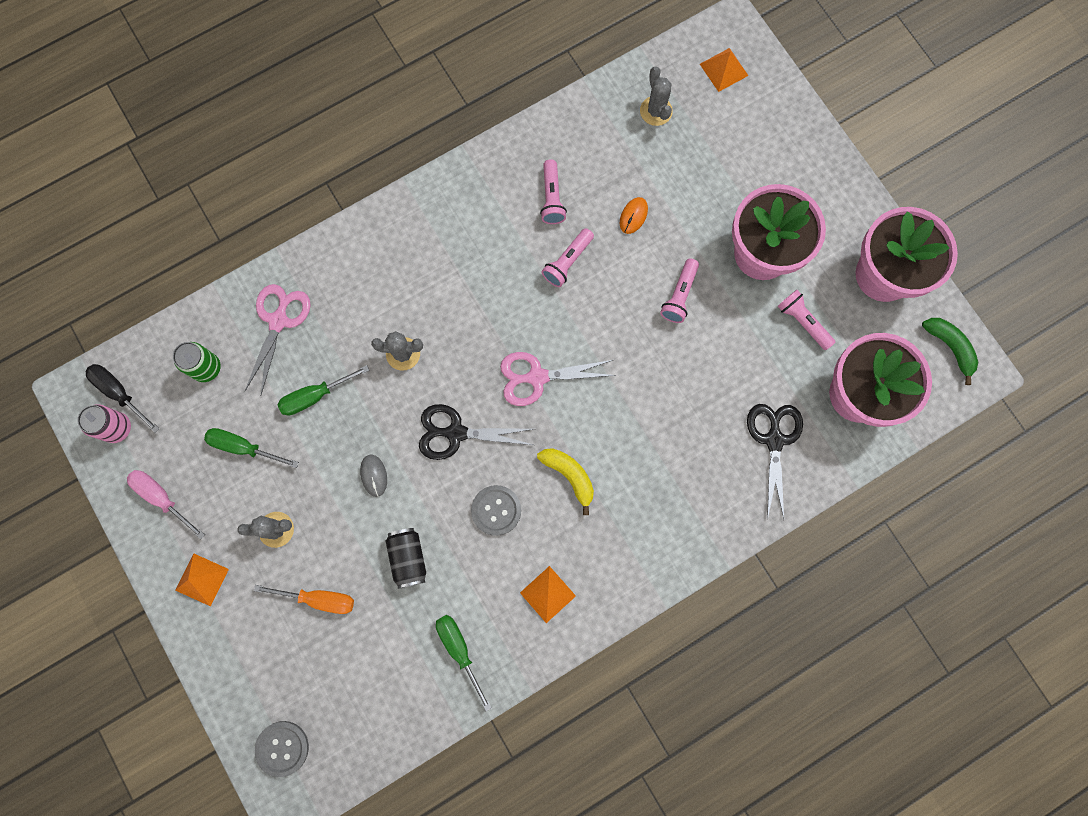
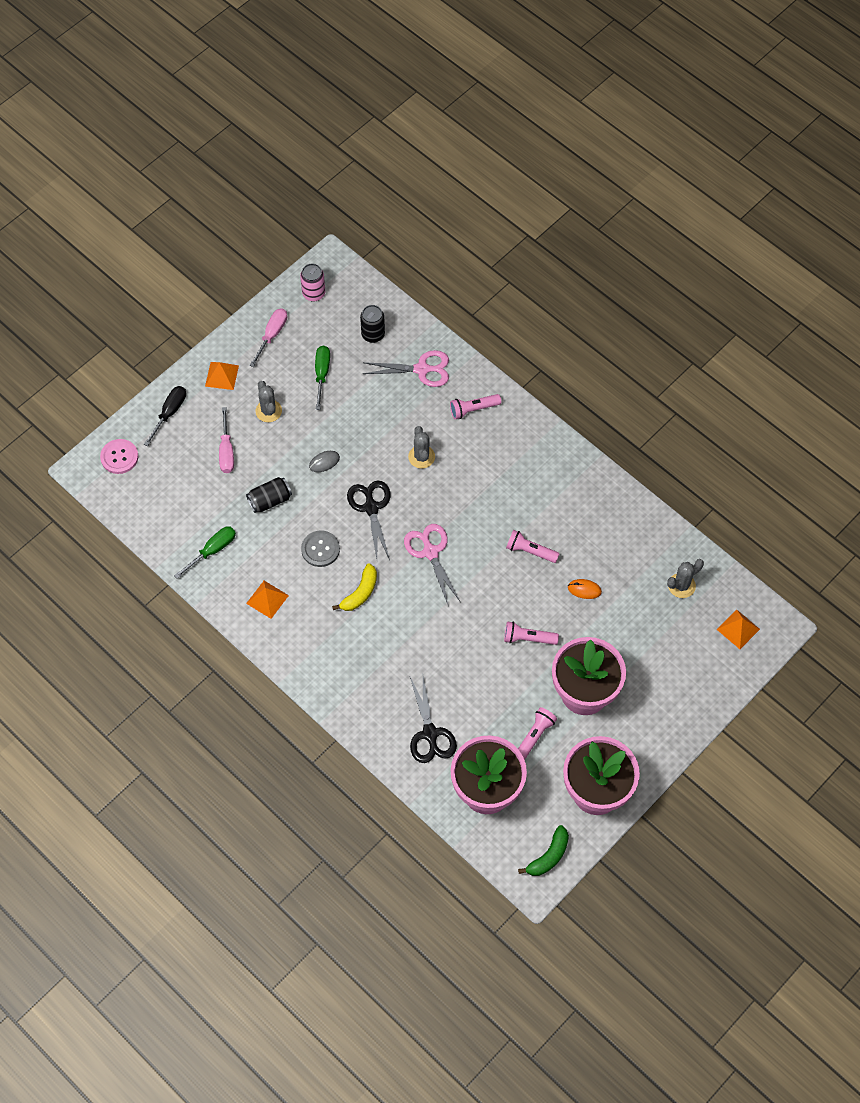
camera: 75 degrees right, 15 degrees down
black screwdriver [86,364,159,433] -> black screwdriver moved to [144,386,186,446]
green can [173,342,221,382] -> black can [360,305,385,343]
orange screwdriver [254,585,354,614] -> pink screwdriver [219,407,234,473]
grey button [255,721,309,777] -> pink button [100,439,138,474]
green screwdriver [277,365,369,415] -> none
pink flashlight [540,159,567,224] -> pink flashlight moved to [450,394,501,419]
black scissors [747,404,803,520] -> black scissors turned 90 degrees clockwise [410,676,457,763]

